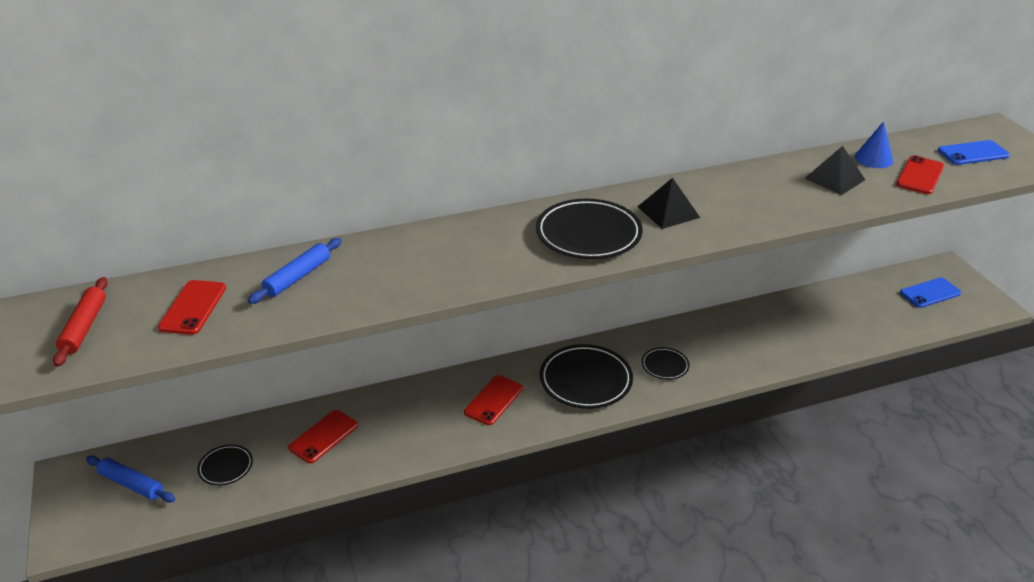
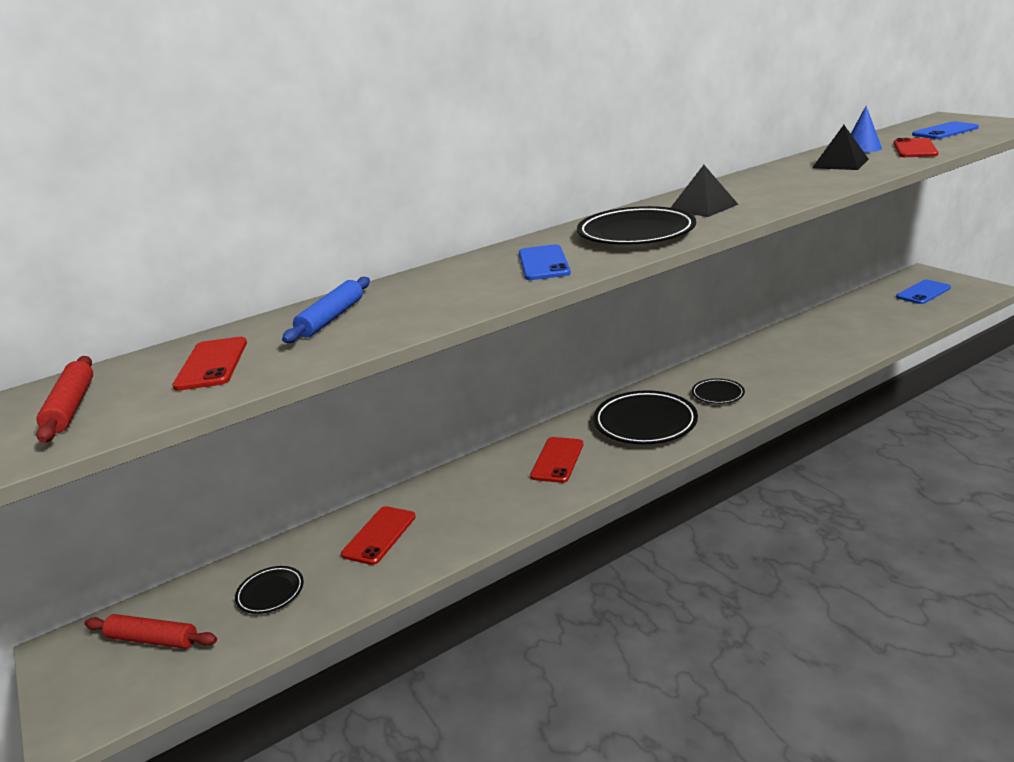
camera: 10 degrees left, 10 degrees down
blue rolling pin [86,455,175,503] -> red rolling pin [85,614,217,649]
none -> blue phone [519,244,571,280]

